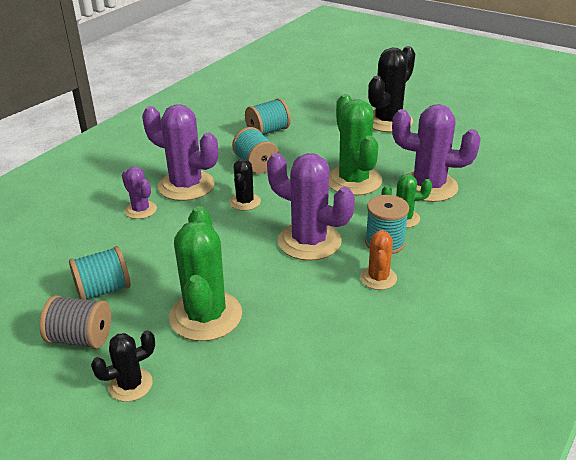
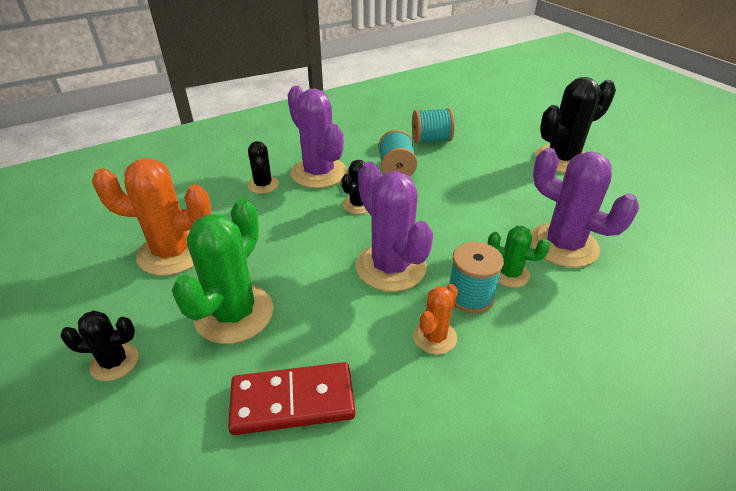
camera: 25 degrees right, 5 degrees up
grey spool [40,295,111,349] -> none
turquoise spool [69,246,131,300] -> orange cactus [92,158,212,276]
purple cactus [122,167,157,219] -> black cactus [248,141,279,194]
green cactus [329,94,382,196] -> none
none -> red domino [228,362,356,435]

